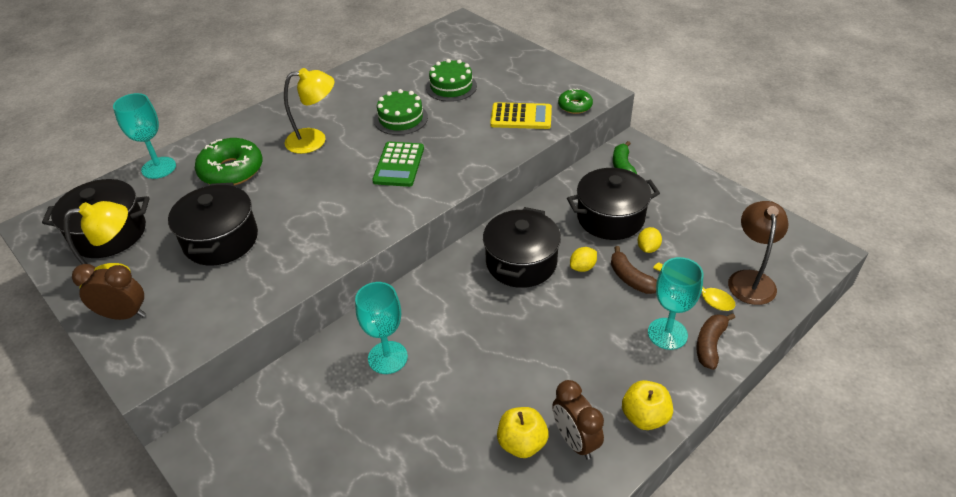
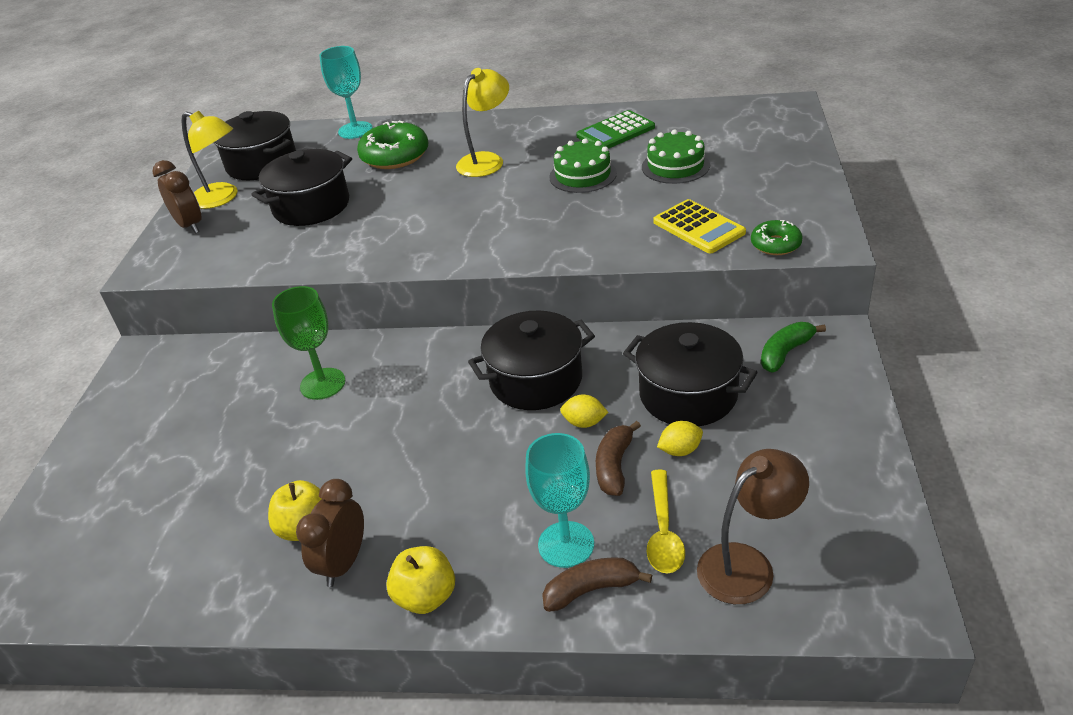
camera: 50 degrees right, 5 degrees down
yellow lamp [284,68,334,154] -> yellow lamp turned 90 degrees counterclockwise [456,68,509,177]
turquoise goblet [355,282,408,374] -> green goblet [272,286,345,400]
green calculator [372,142,424,187] -> green calculator moved to [576,110,655,149]

